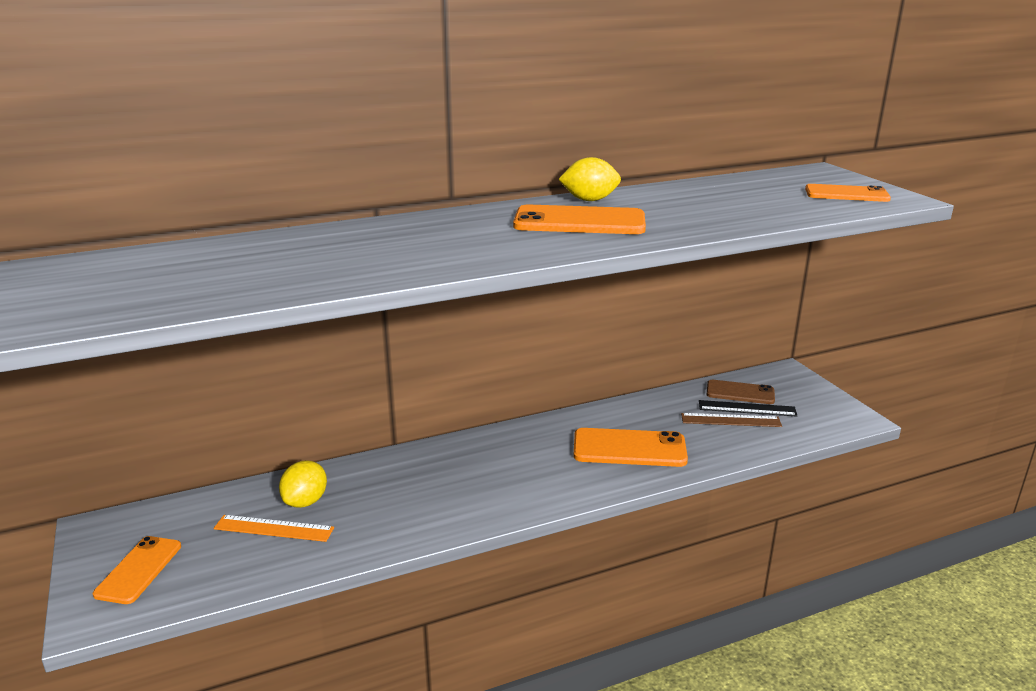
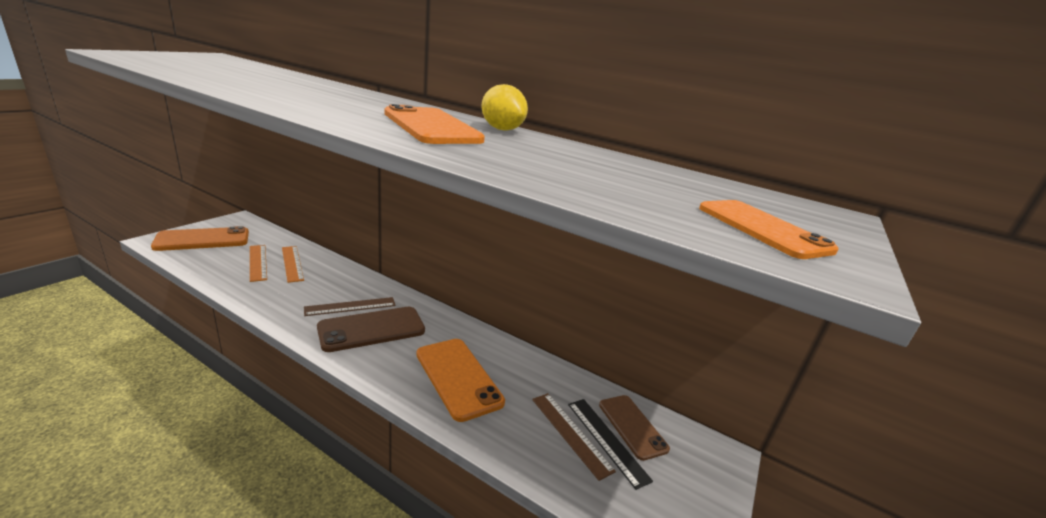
camera: 50 degrees right, 0 degrees up
orange phone [93,536,181,604] -> orange phone [151,226,249,251], size x1.51
yellow lemon [279,460,327,508] -> orange ruler [282,246,304,283]
none -> brown ruler [304,297,396,316]
none -> brown phone [317,307,425,352]

